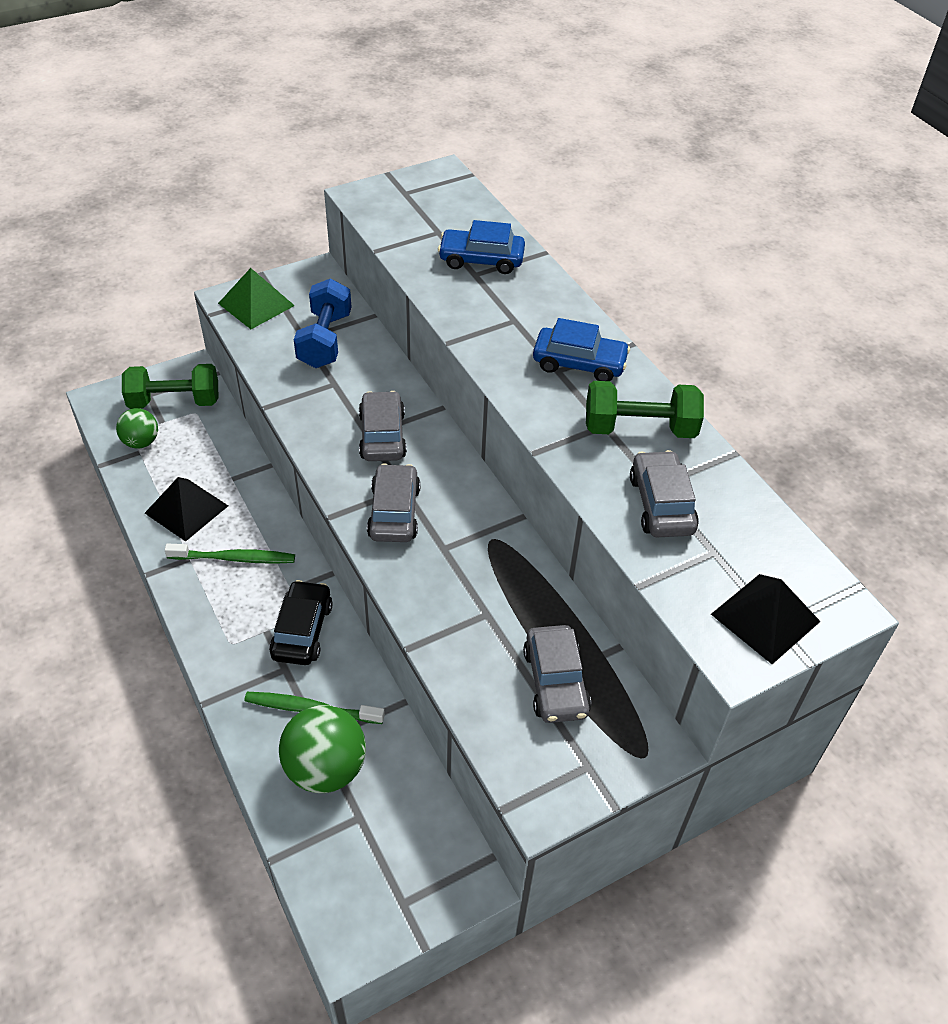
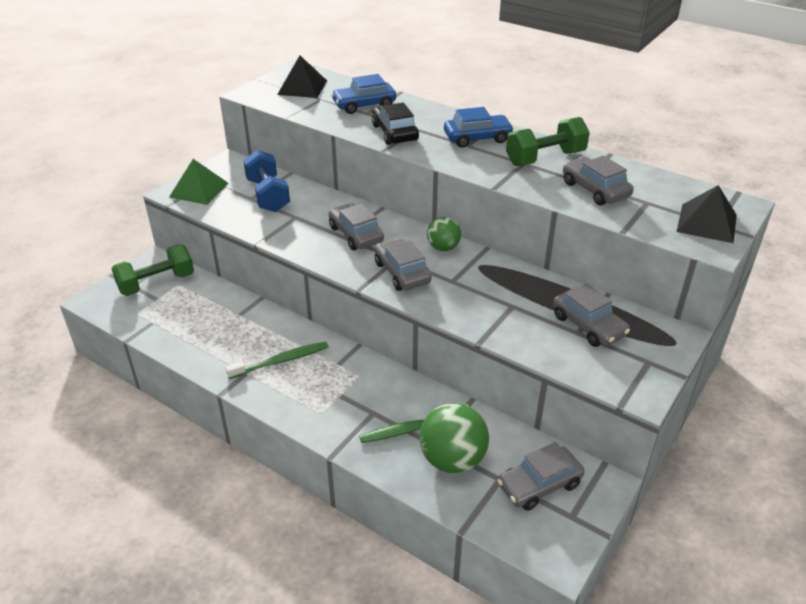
camera: 25 degrees left, 10 degrees down
green ball [116,408,158,448] -> green ball moved to [427,217,461,251]
black pyramid [145,477,228,542] -> black pyramid moved to [277,55,327,98]
black car [269,580,333,665] -> black car moved to [372,103,419,145]
none -> grey car [497,442,585,511]

